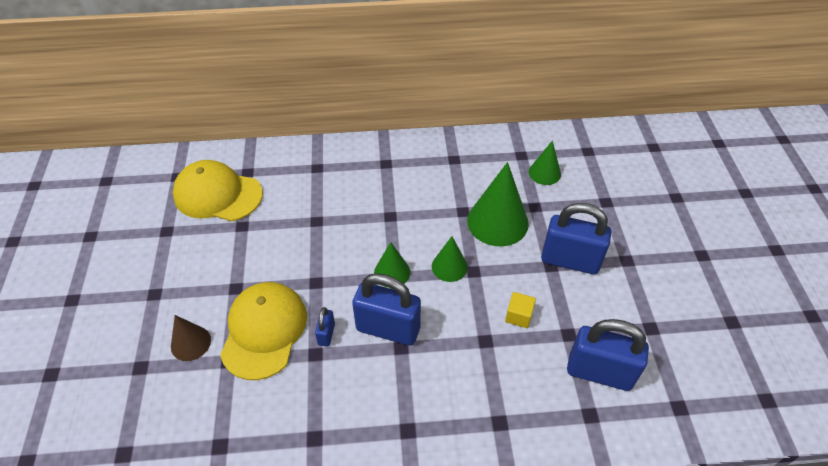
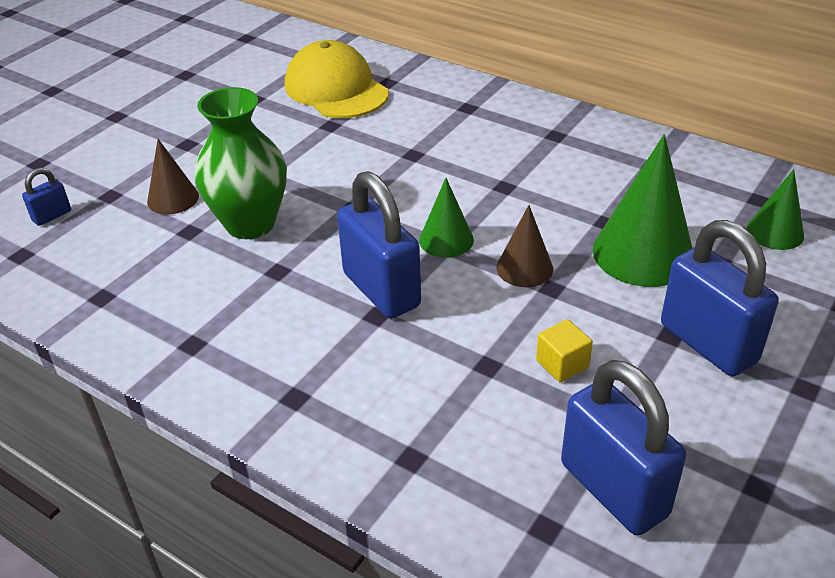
camera: 40 degrees right, 10 degrees down
yellow cap [220,282,307,380] -> green vase [194,87,287,239]
blue padlock [315,307,335,347] -> blue padlock moved to [22,168,71,226]
green cone [432,236,468,282] -> brown cone [496,205,553,287]

